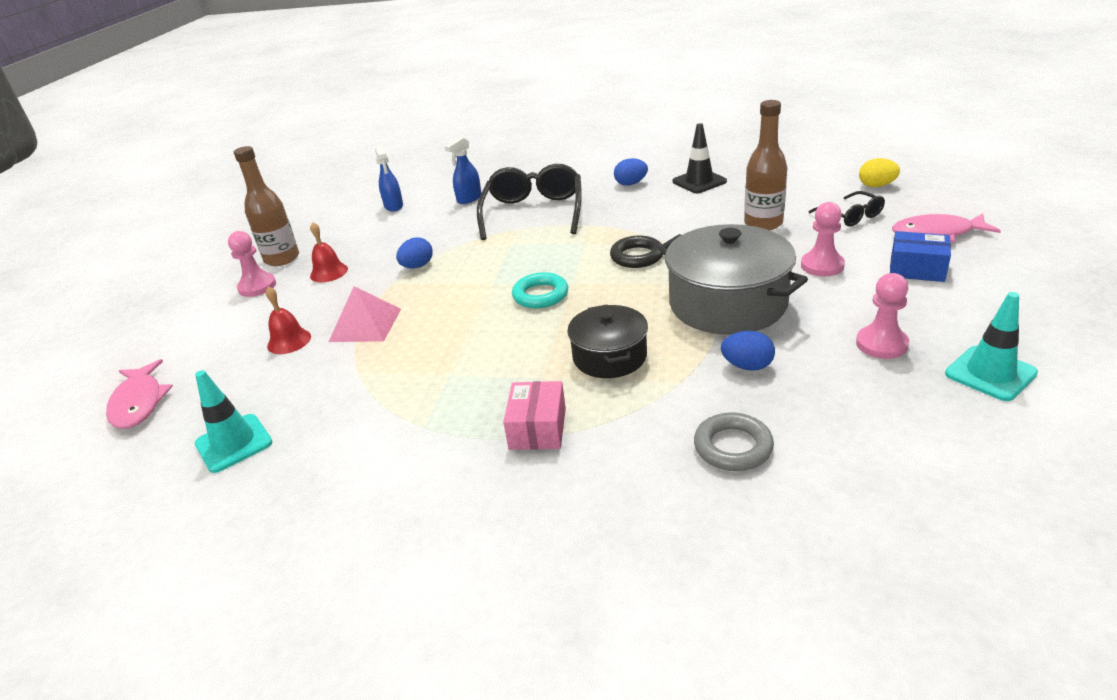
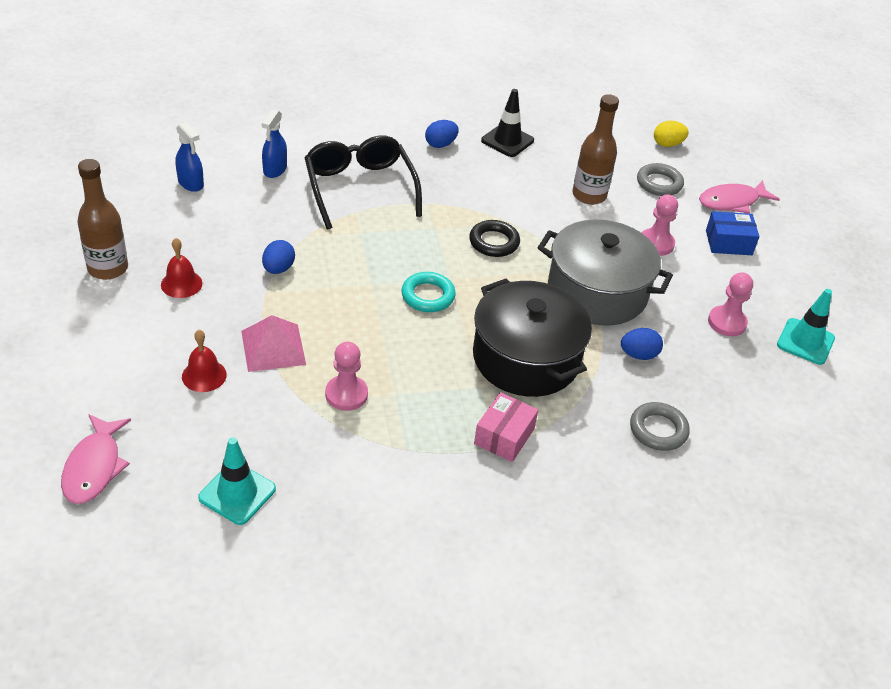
camera: 30 degrees left, 10 degrees up
pink fish [106,359,173,429] -> pink fish turned 45 degrees clockwise [61,414,131,504]
pink pawn [228,231,276,297] -> pink pawn moved to [325,342,368,411]
pink box [503,381,566,450] -> pink box turned 45 degrees clockwise [474,392,538,462]
black pot [567,305,648,378] -> black pot [473,278,592,397], size x1.67
black glasses [808,191,885,227] -> grey ring [637,163,684,196]

